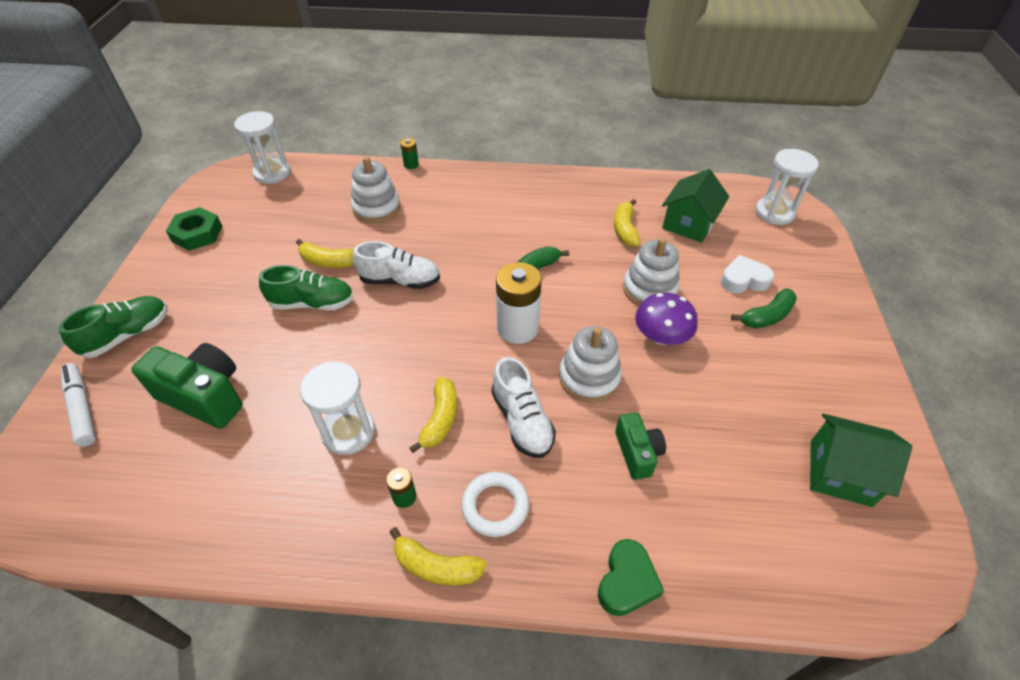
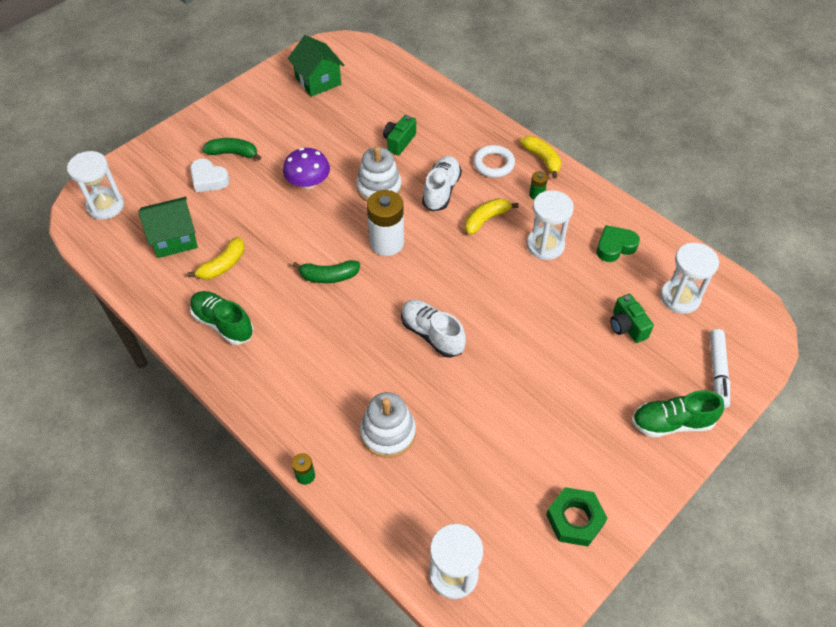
camera: 140 degrees left, 5 degrees up
green camera [131,343,243,429] -> green camera [610,294,654,343], size x0.59
green shoe [259,265,354,310] -> green shoe moved to [190,291,254,345]
yellow banana [296,239,354,268] -> none
green heart [598,539,664,616] -> green heart moved to [597,225,640,262]
white stacking toy [623,237,680,306] -> none
none -> white hourglass [660,243,719,314]

